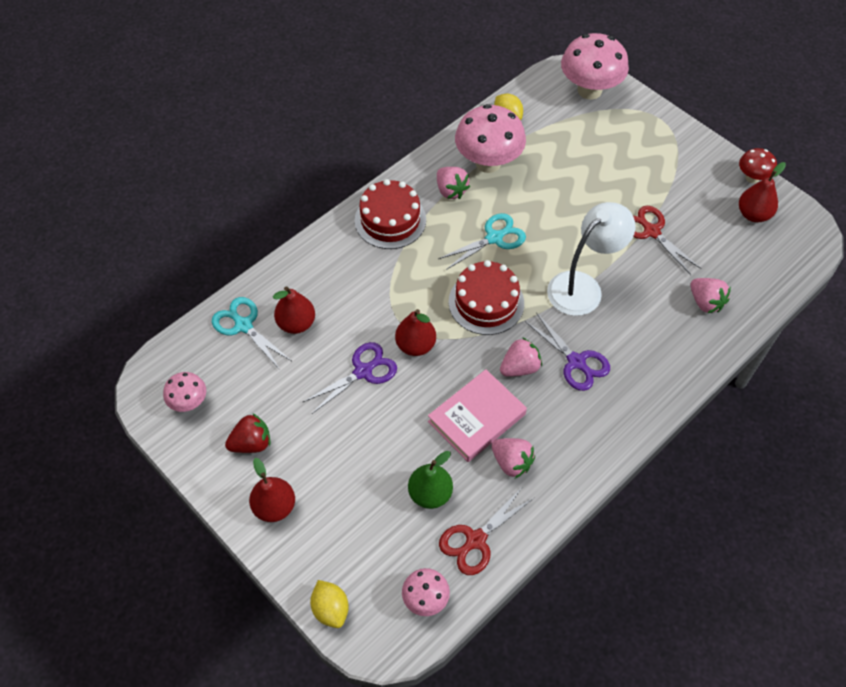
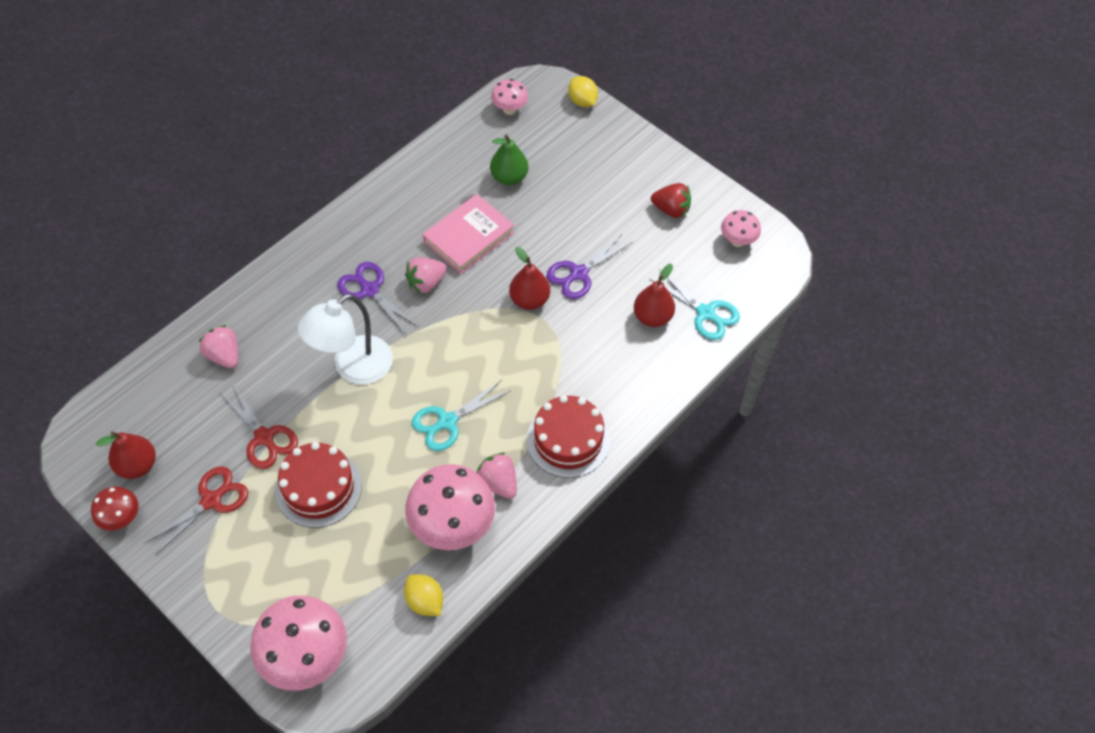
camera: 175 degrees right, 0 degrees up
red strawberry [225,414,270,453] -> red strawberry turned 135 degrees counterclockwise [651,183,691,218]
red pear [249,458,295,522] -> none
red scissors [439,486,535,575] -> red scissors moved to [145,467,249,555]
red cake [449,260,524,335] -> red cake moved to [275,442,362,528]
pink strawberry [491,438,535,478] -> none

